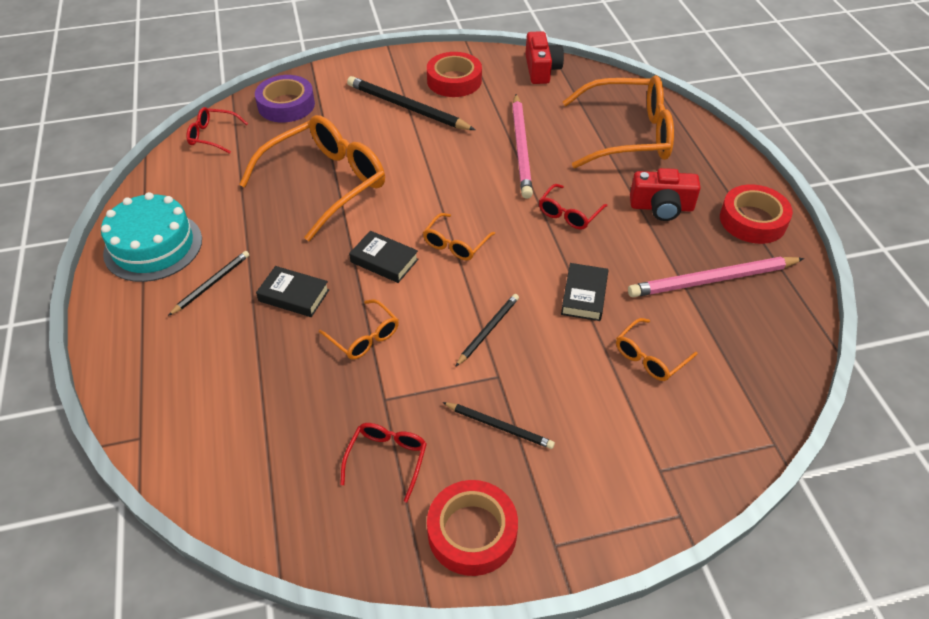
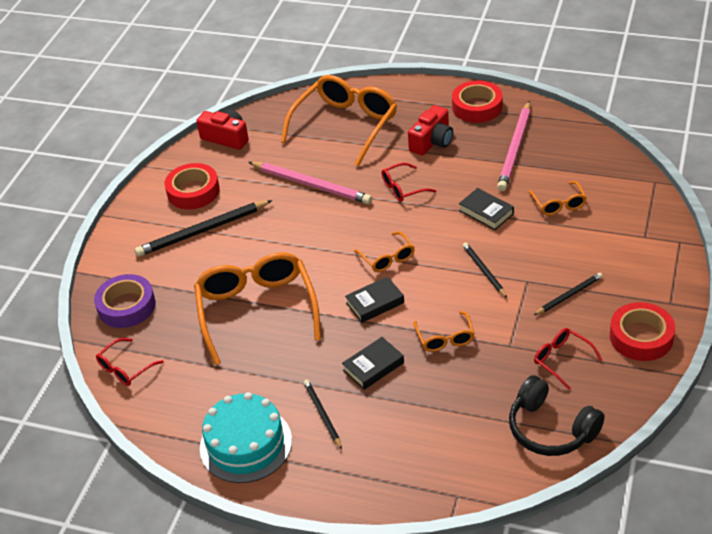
camera: 55 degrees left, 5 degrees down
orange glasses [319,299,399,359] -> orange glasses turned 90 degrees clockwise [414,311,475,352]
red glasses [539,184,607,230] -> red glasses turned 90 degrees clockwise [382,163,436,202]
none -> black headphones [509,375,605,456]

